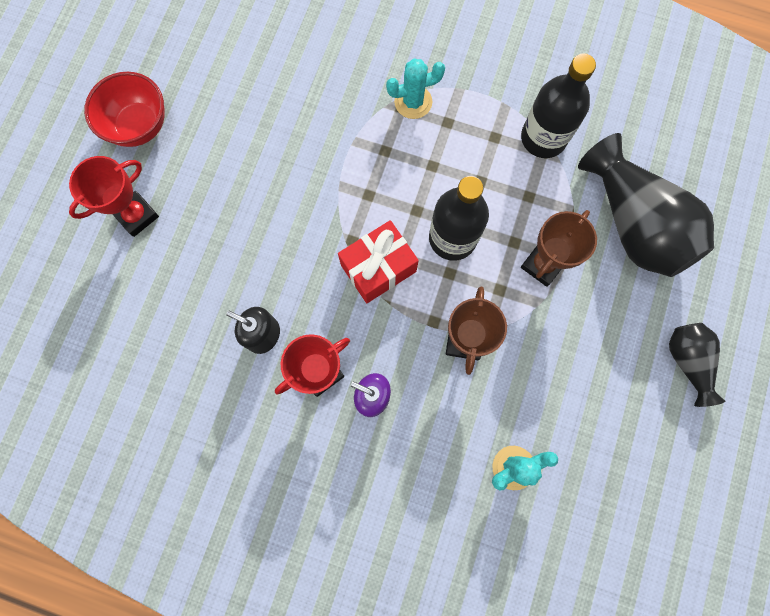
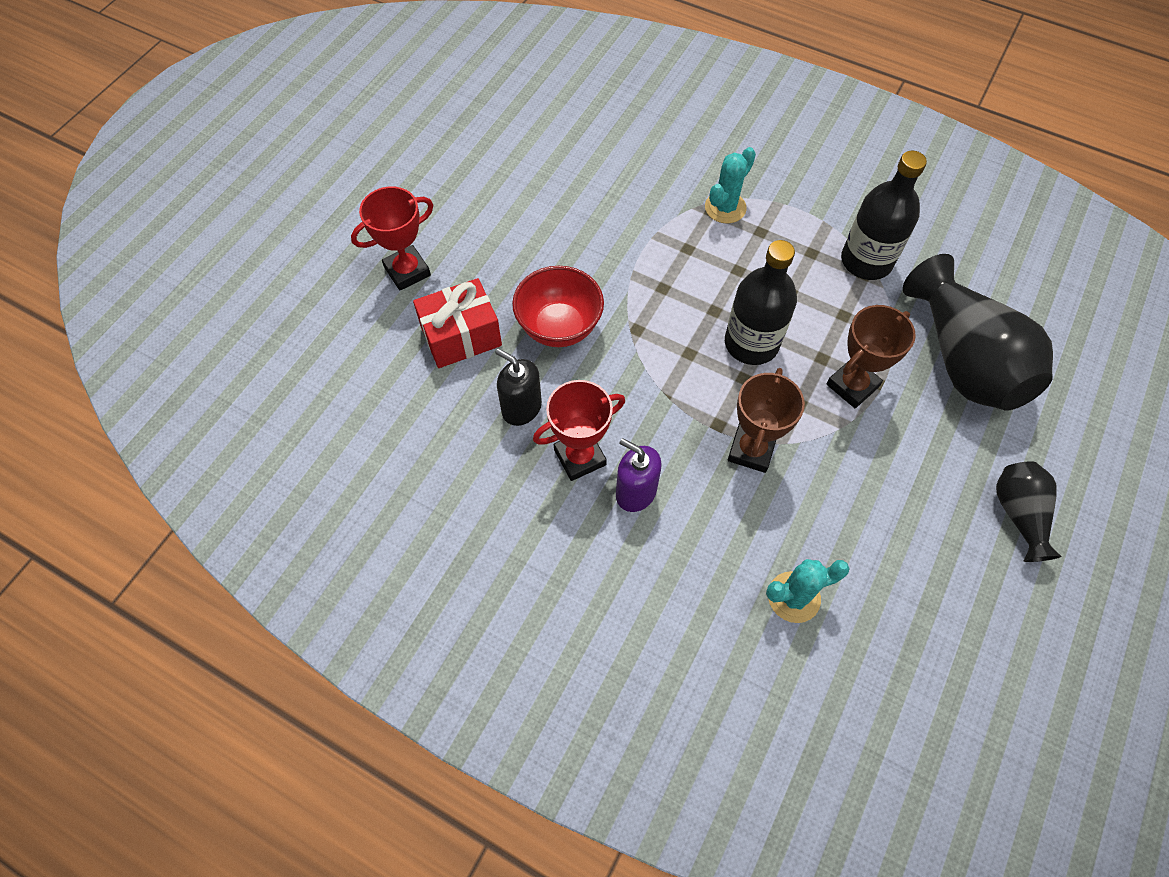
camera: 10 degrees right, 15 degrees down
red bowl [84,72,165,147] -> red bowl moved to [512,266,604,347]
red gift [338,220,419,303] -> red gift moved to [413,278,502,368]
turquoise cactus [386,59,445,119] -> turquoise cactus turned 45 degrees counterclockwise [705,147,756,224]

